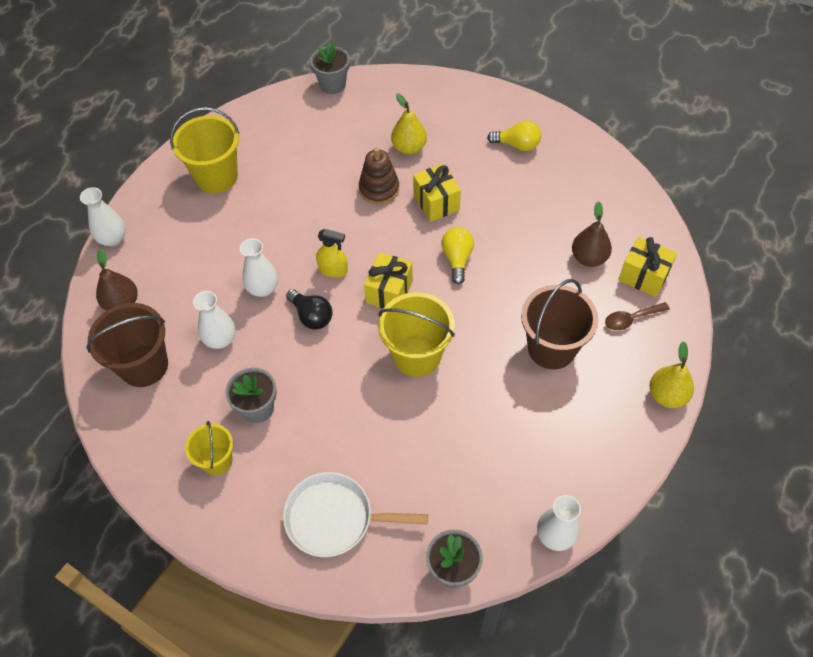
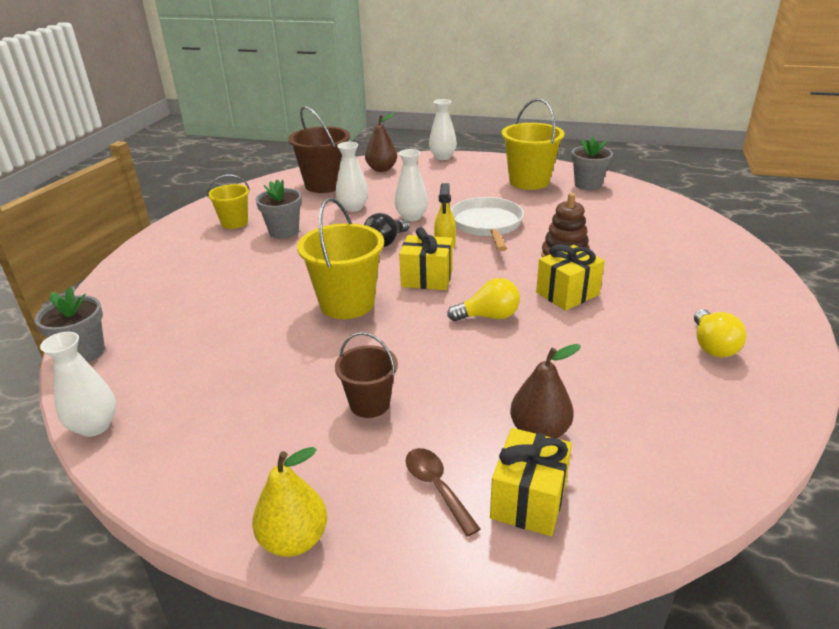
camera: 80 degrees right, 25 degrees down
white pan [283,472,428,557] -> white pan moved to [451,197,524,251]
grey flower pot [310,42,350,94] -> grey flower pot moved to [571,137,613,190]
yellow pear [391,93,427,155] -> none
brown bucket [521,279,598,369] -> brown bucket [335,332,398,418], size x0.60

